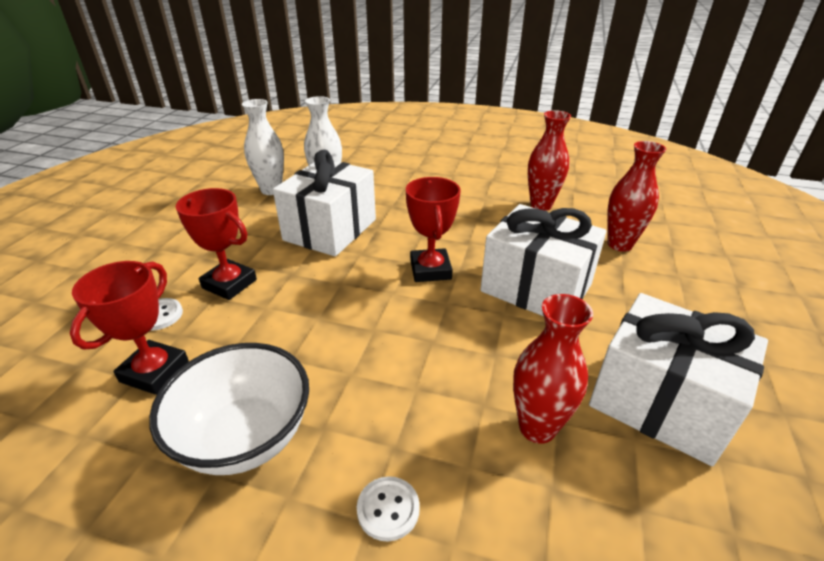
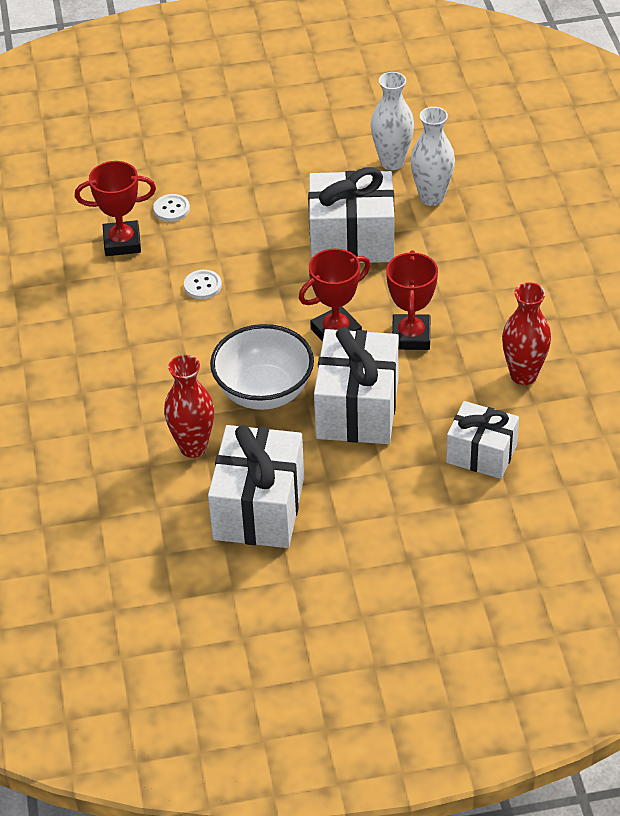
camera: 65 degrees right, 10 degrees up
white bowl [149,343,309,475] -> white bowl moved to [210,324,314,410]
red trophy [176,188,257,300] -> red trophy moved to [386,250,438,350]
white button [357,476,420,542] -> white button moved to [184,270,222,299]
red vase [607,141,666,252] -> white gift [446,401,519,479]

